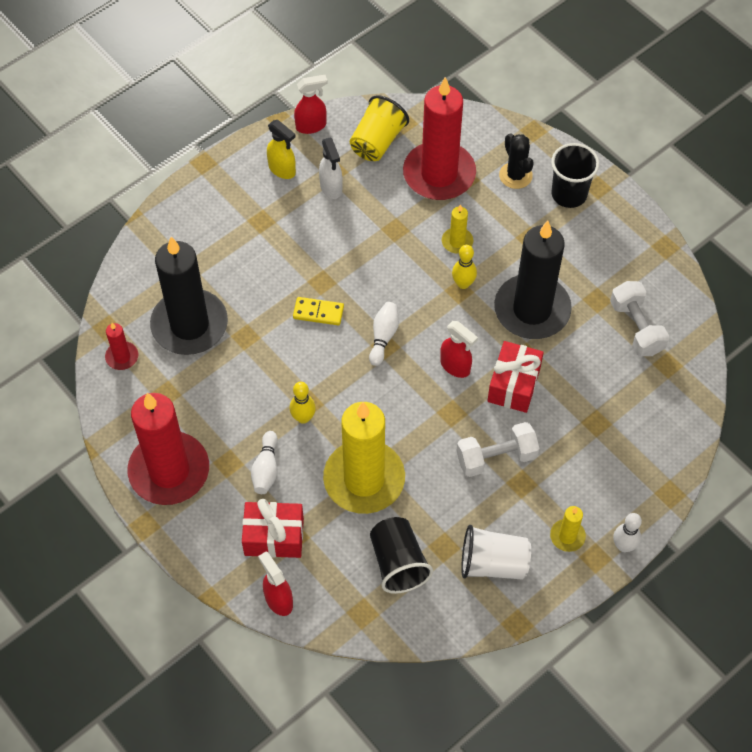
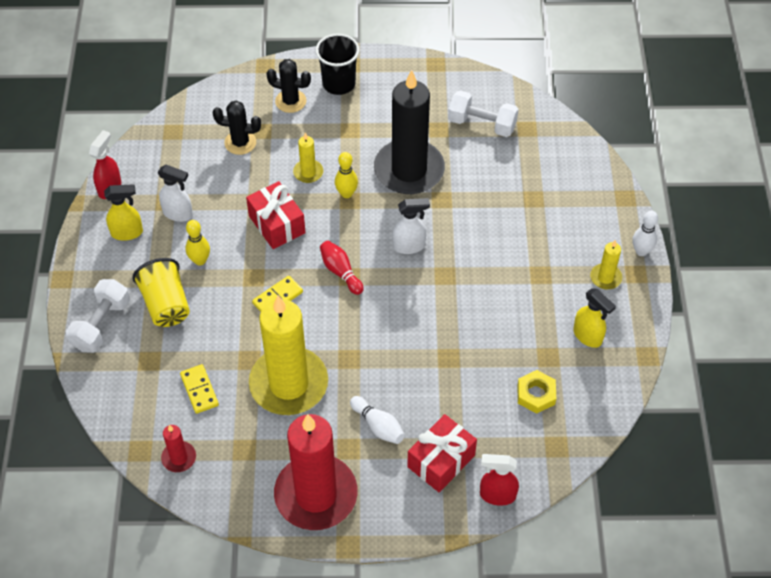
camera: 50 degrees left, 5 degrees down
black candle [150,237,228,355] -> yellow domino [180,364,219,414]
yellow bowling pin [290,382,316,424] -> yellow bowling pin moved to [186,220,210,266]
yellow candle [323,402,405,514] -> yellow candle moved to [249,295,328,415]
yellow cup [349,95,409,161] -> yellow cup moved to [132,258,190,327]
white bowling pin [369,302,399,366] -> red bowling pin [320,241,364,295]
black cup [370,517,433,594] -> yellow nut [517,370,556,414]
red candle [403,77,476,200] -> black cactus [213,100,261,155]
red spray bottle [440,321,478,378] -> white spray bottle [393,198,430,254]
white dumbbell [456,422,539,477] -> white dumbbell moved to [66,279,130,353]
white cup [461,525,531,580] -> yellow spray bottle [573,288,616,348]
red gift [487,341,544,413] -> red gift moved to [246,181,306,249]

